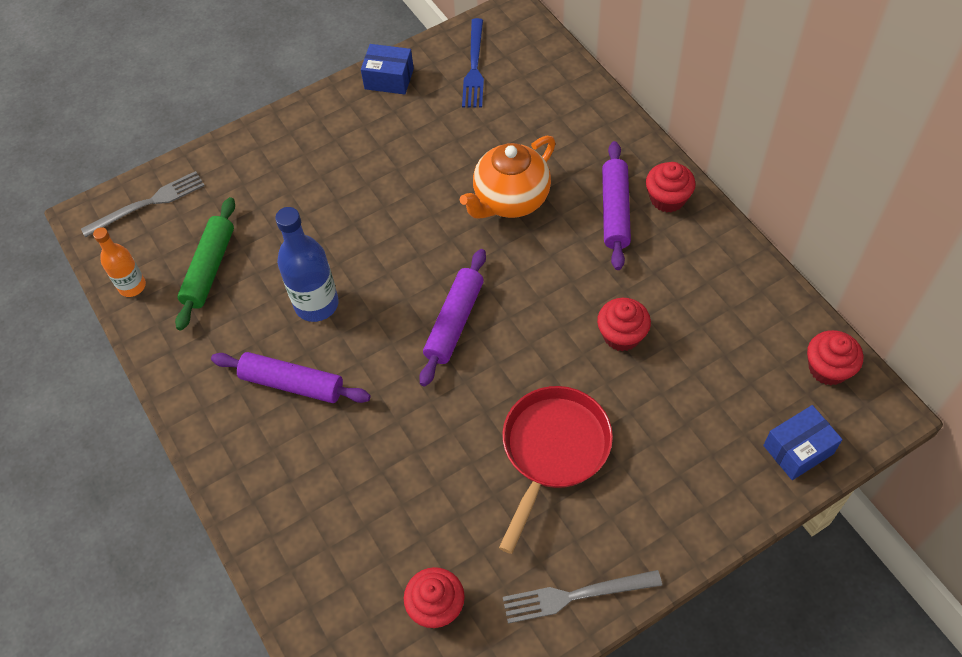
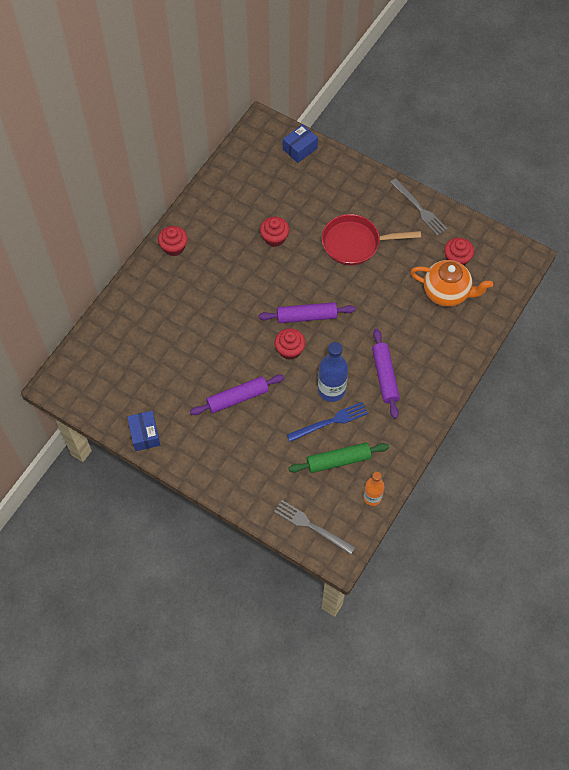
camera: 120 degrees left, 5 degrees up
orange teapot [460,136,556,218] -> orange teapot moved to [410,260,493,307]
blue fork [462,18,484,107] -> blue fork moved to [287,402,368,442]
purple rolling pin [602,141,631,270] -> purple rolling pin moved to [190,375,284,415]
blue box [763,405,843,480] -> blue box turned 75 degrees counterclockwise [283,124,318,163]
red cupcake [807,330,863,385] -> red cupcake moved to [275,328,306,360]

